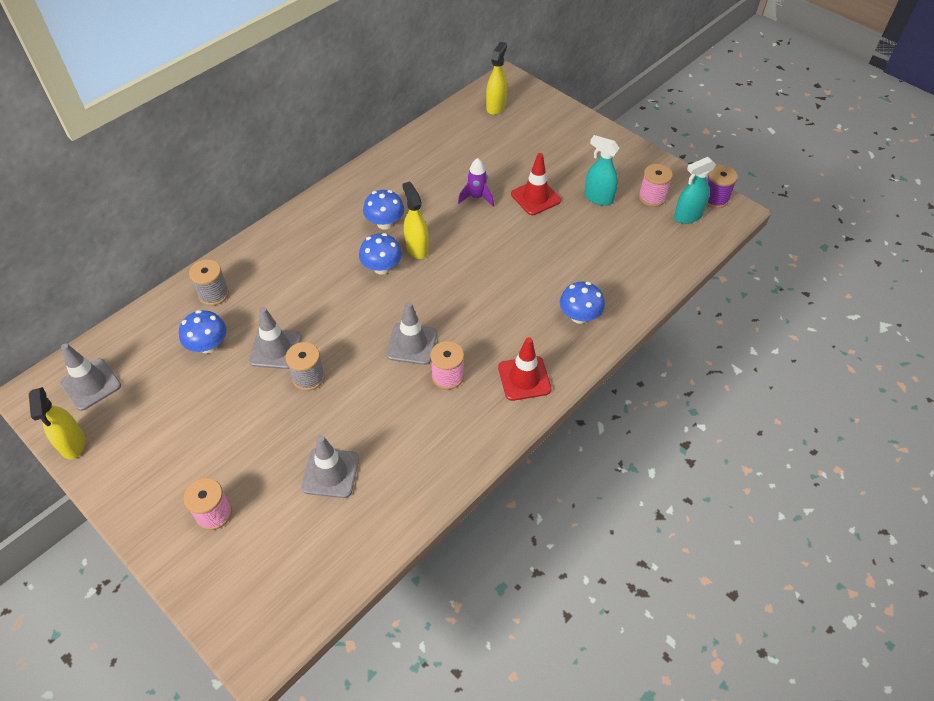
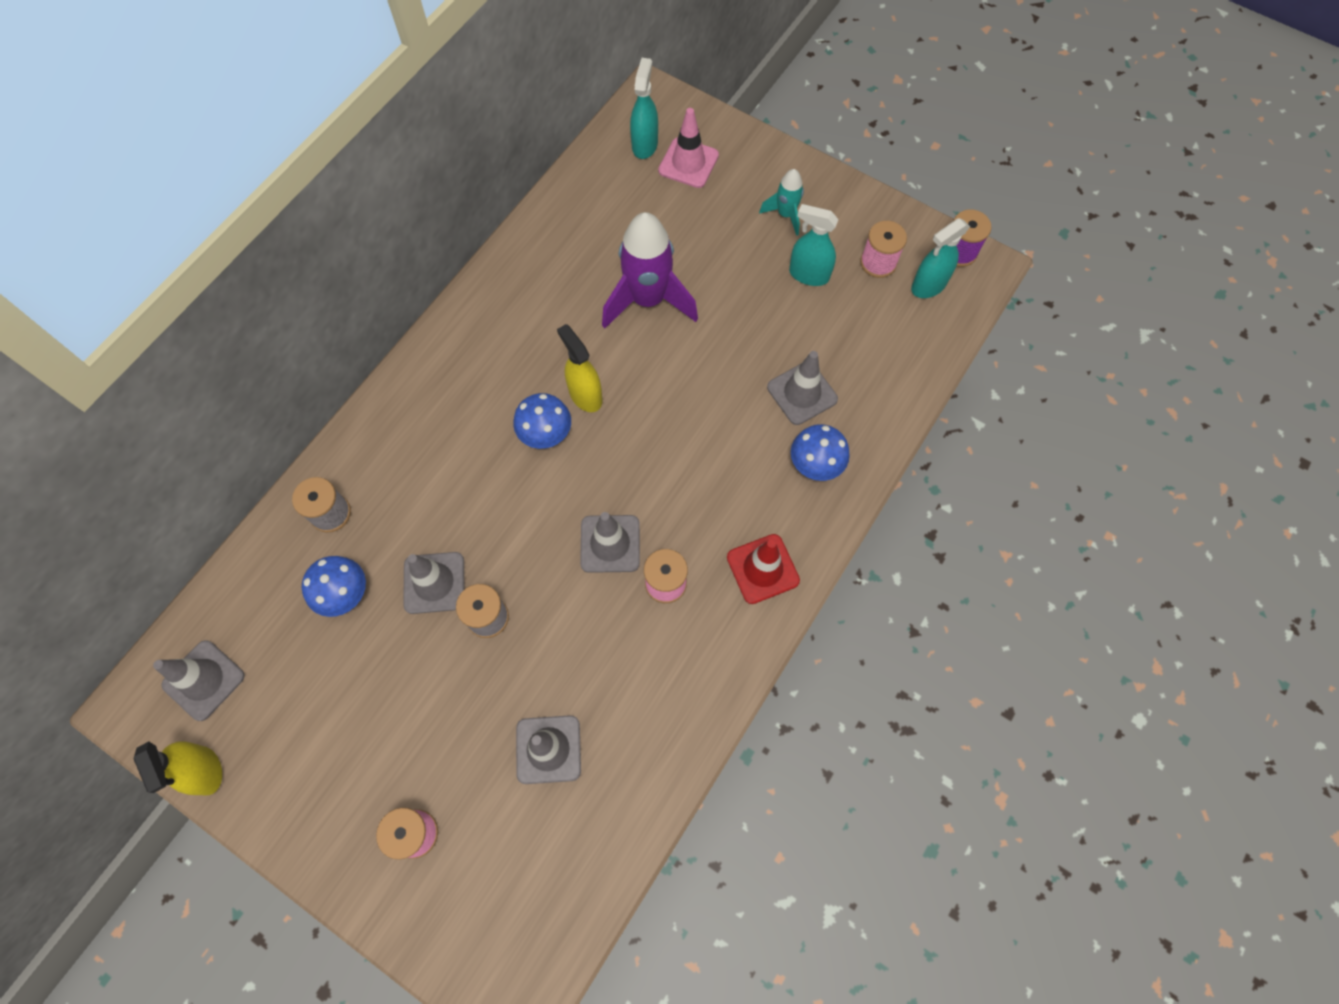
camera: 10 degrees left, 15 degrees up
blue mushroom [363,190,404,230] -> none
purple rocket [458,158,494,206] -> purple rocket [602,212,698,329], size x1.95
yellow spray bottle [486,42,507,115] -> turquoise spray bottle [630,58,658,159]
red traffic cone [511,153,561,215] -> none
none -> pink traffic cone [658,108,719,188]
none -> turquoise rocket [759,169,804,236]
none -> grey traffic cone [767,351,838,425]

